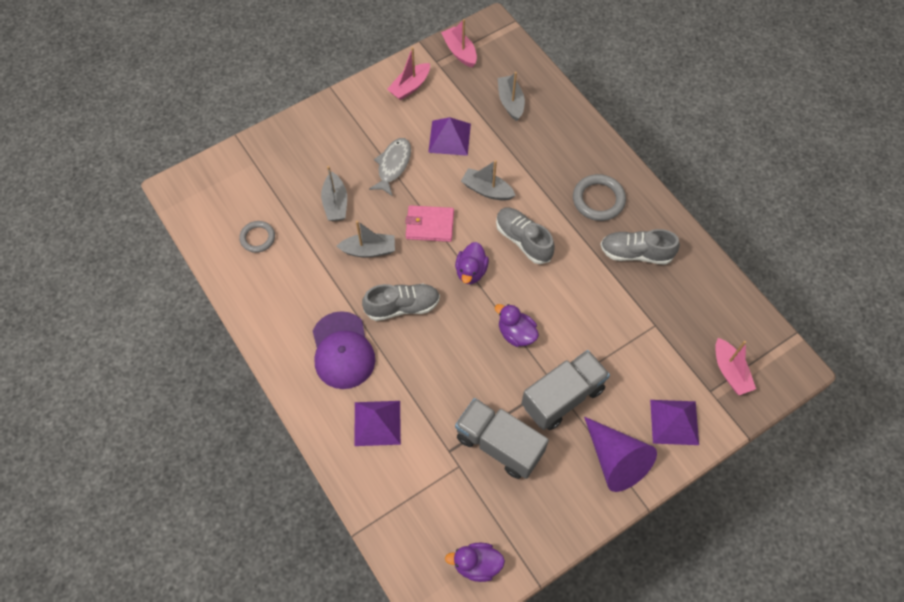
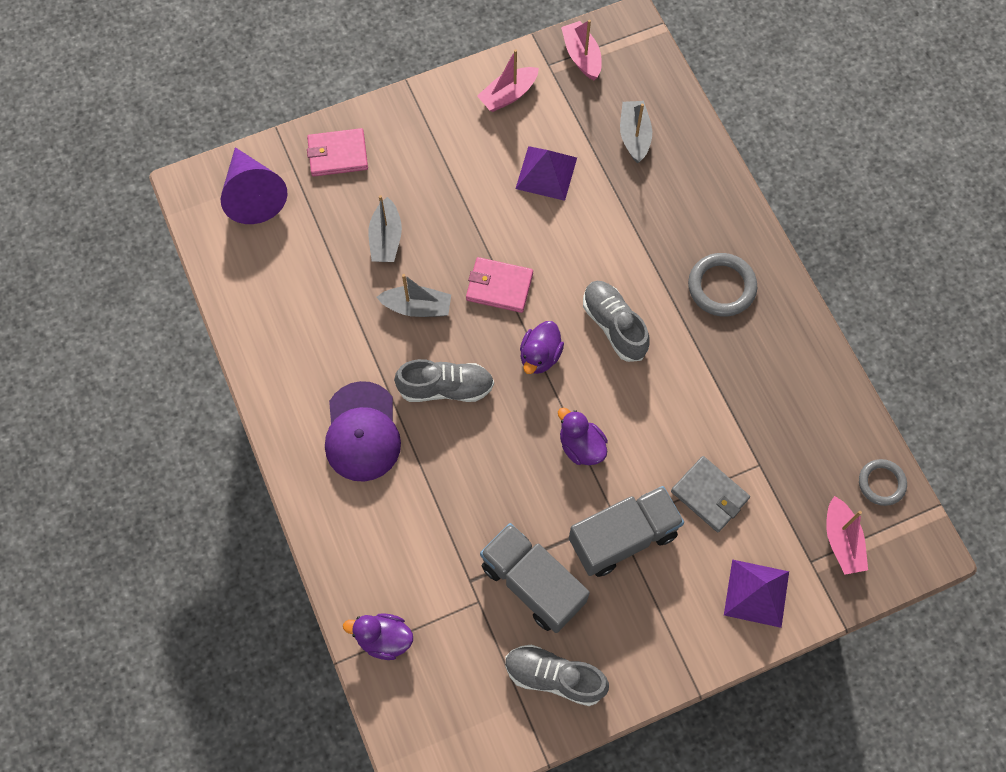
camera: 10 degrees right, 5 degrees up
grey ring [239,221,275,253] -> grey ring moved to [859,459,907,506]
purple pyramid [354,401,401,446] -> none
grey fish [369,138,411,196] -> none
purple duck [445,543,505,582] -> purple duck moved to [343,613,413,660]
grey boat [461,160,516,201] -> none
purple cone [584,417,657,492] -> purple cone moved to [220,147,288,224]
grey shoe [600,229,680,265] -> grey shoe moved to [505,645,609,706]
none -> pink wallet [307,128,368,177]
none -> grey wallet [671,456,750,532]

